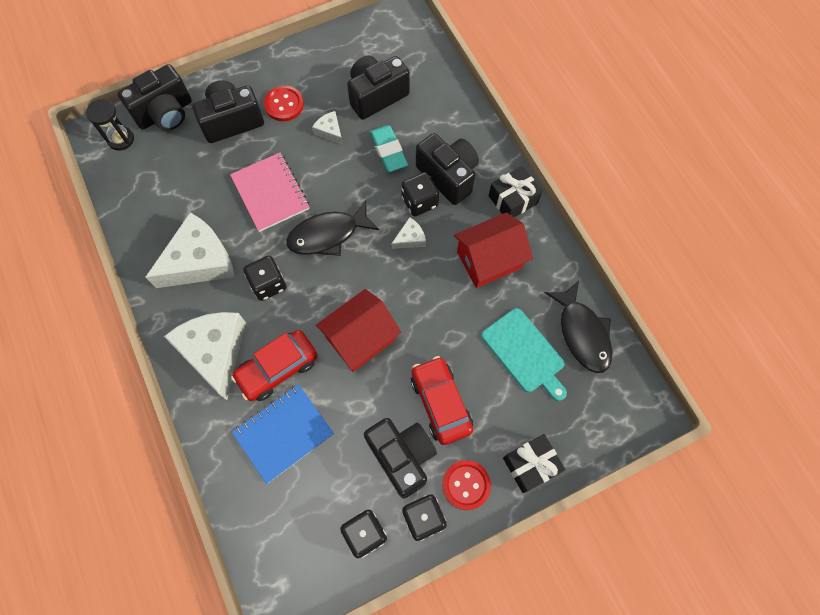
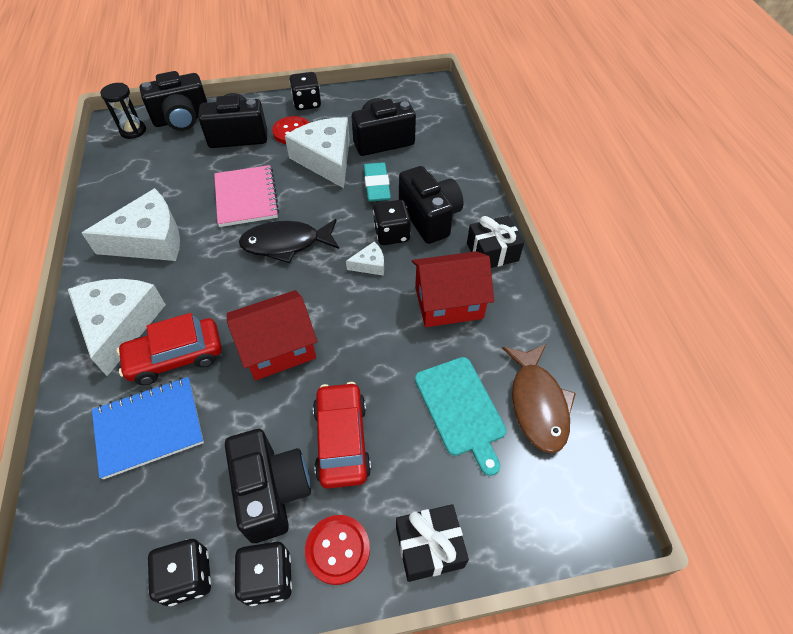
camera: 15 degrees right, 15 degrees down
black dice [243,256,286,301] -> black dice moved to [289,72,321,110]
white cheese [312,111,343,144] -> white cheese [285,117,350,188], size x2.25
black fish [545,281,612,373] -> brown fish [502,344,576,453]

